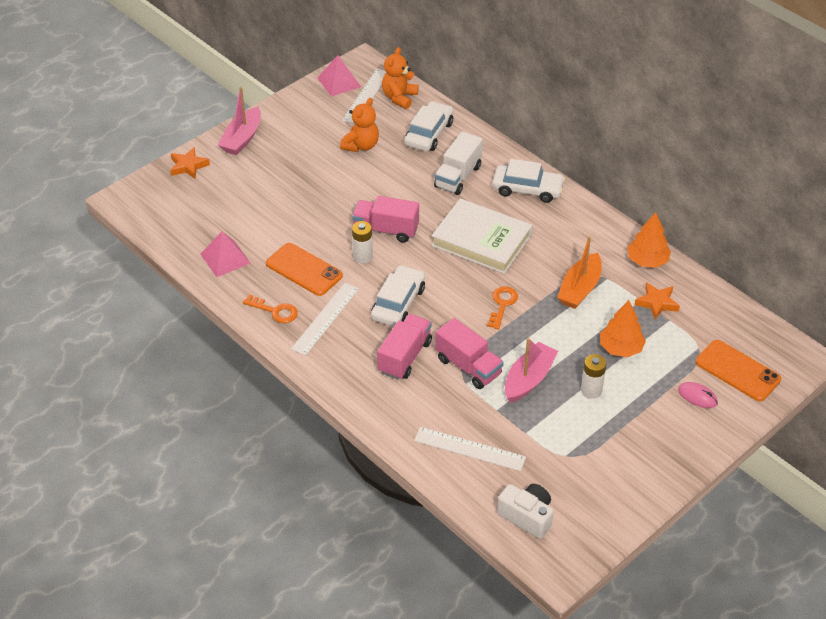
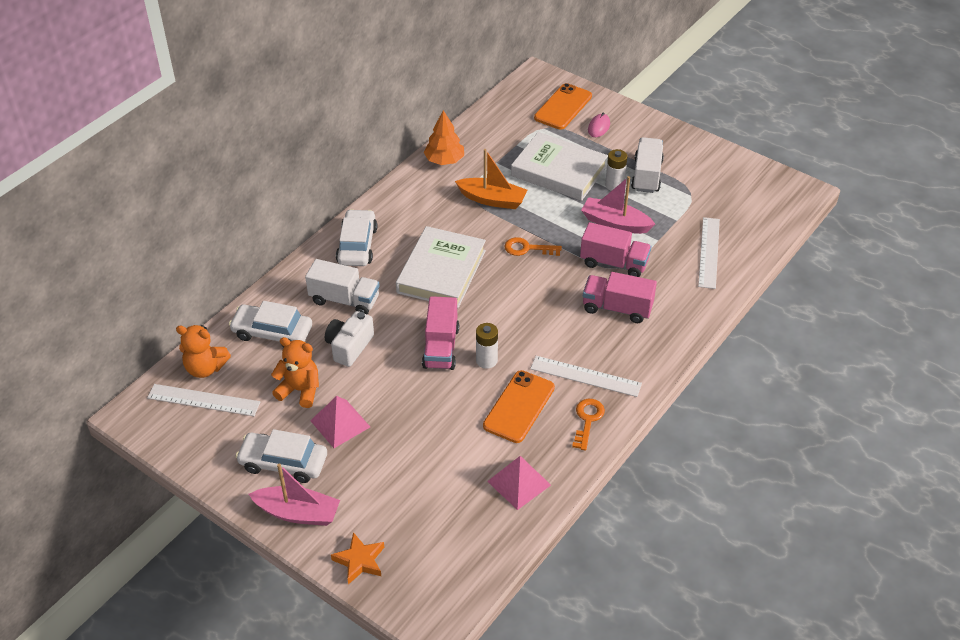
camera: 100 degrees left, 0 degrees up
pink pyramid [317,55,361,97] -> pink pyramid moved to [310,396,370,448]
white car [371,265,425,327] -> white car moved to [236,429,327,483]
pink truck [435,318,504,389] -> pink truck turned 75 degrees clockwise [580,222,651,277]
white camera [497,484,554,539] -> white camera moved to [325,311,374,367]
orange tree [600,300,646,357] -> white book [511,132,608,201]
orange star [635,282,680,320] -> none
none -> white truck [631,137,664,193]

